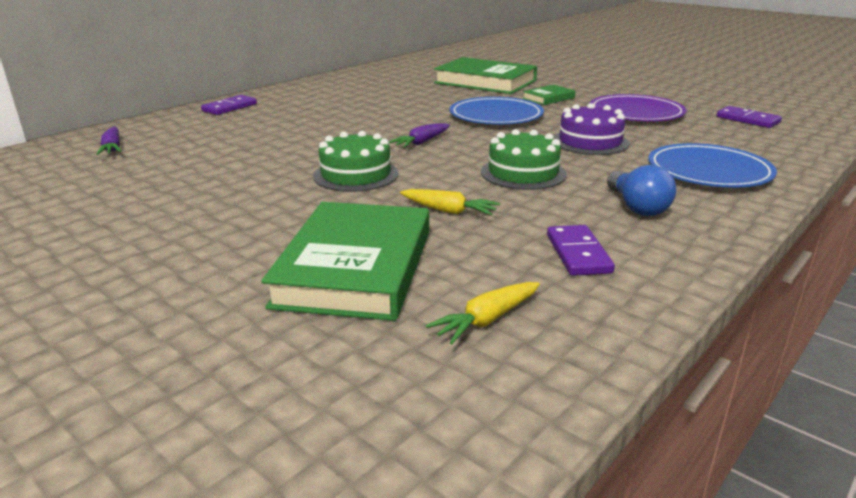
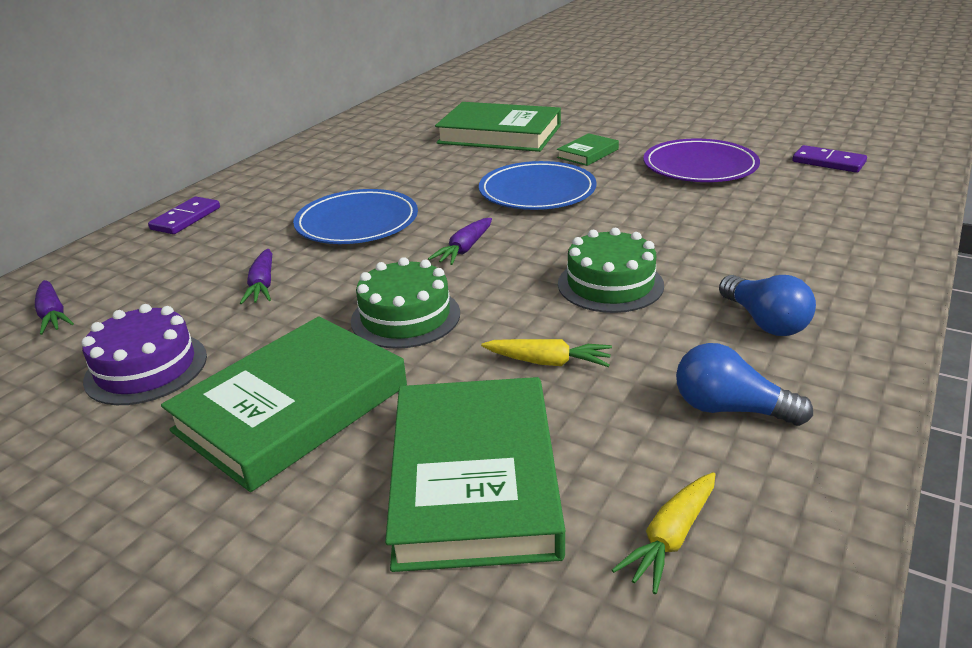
camera: 10 degrees left, 5 degrees up
purple domino [547,225,615,276] -> blue light bulb [676,343,813,426]
purple cake [553,103,630,155] -> purple cake moved to [81,304,207,405]
blue plate [648,143,777,188] -> blue plate moved to [293,189,418,244]
none -> green book [161,316,407,492]
none -> purple carrot [240,249,272,304]

